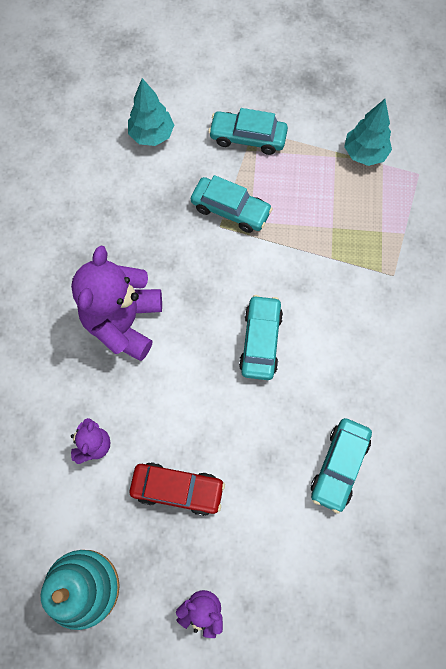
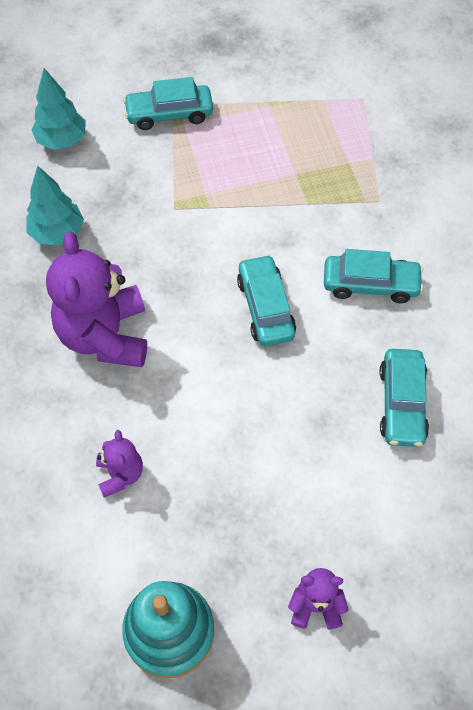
camera: 20 degrees left, 10 degrees down
red car [130,462,225,516] -> none
turquoise car [191,175,273,233] -> turquoise car moved to [324,249,423,303]
turquoise tree [344,99,392,166] -> turquoise tree moved to [26,166,84,245]

